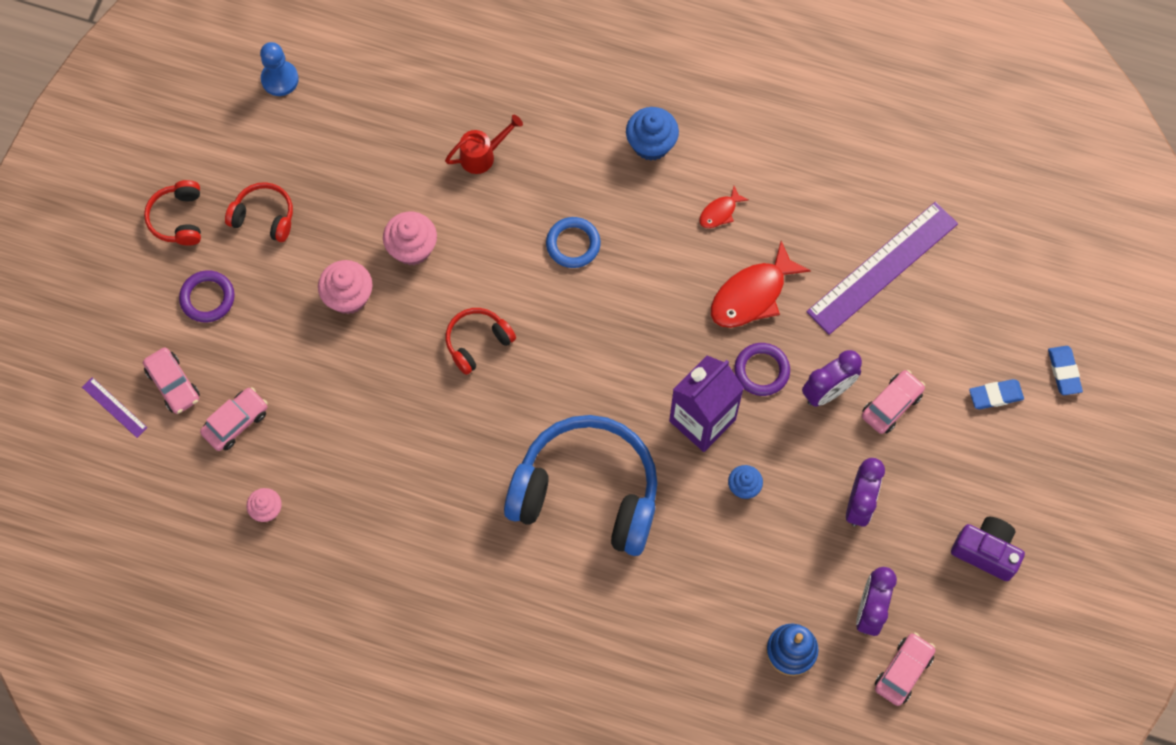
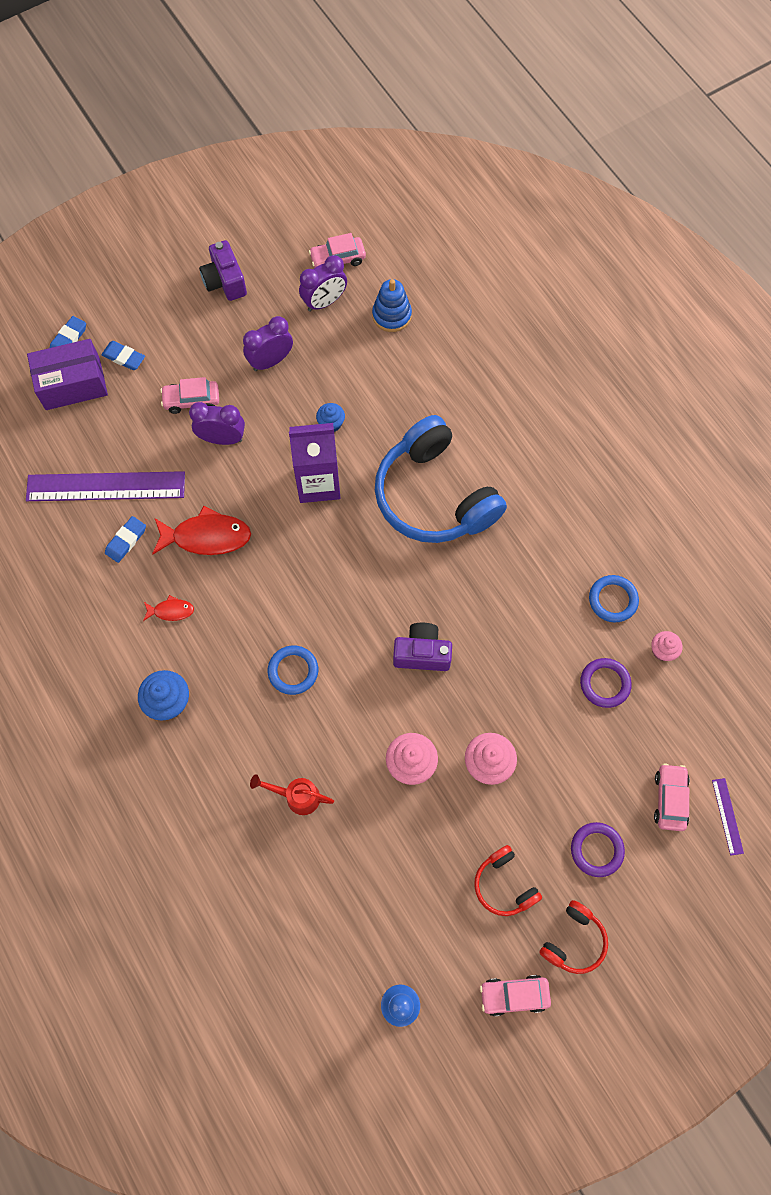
camera: 140 degrees left, 0 degrees up
pink car [200,387,268,451] -> pink car moved to [480,975,551,1016]
red headphones [446,308,516,375] -> purple camera [393,623,452,671]
purple ring [734,343,790,396] -> purple ring moved to [580,658,632,708]
none -> purple box [27,339,108,410]
none -> blue eraser [105,516,146,563]
none -> blue ring [589,575,639,622]

